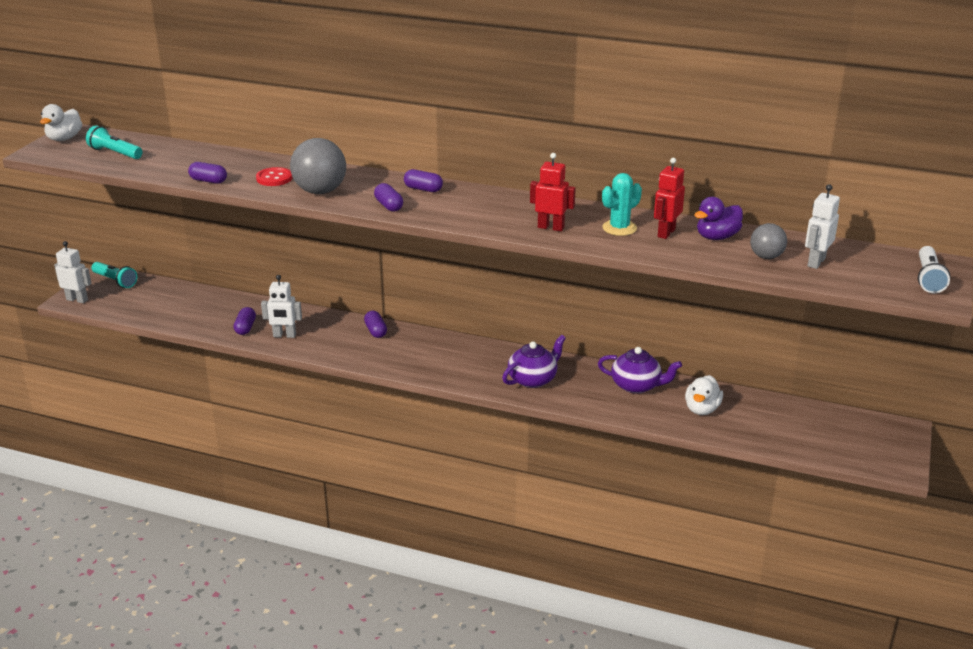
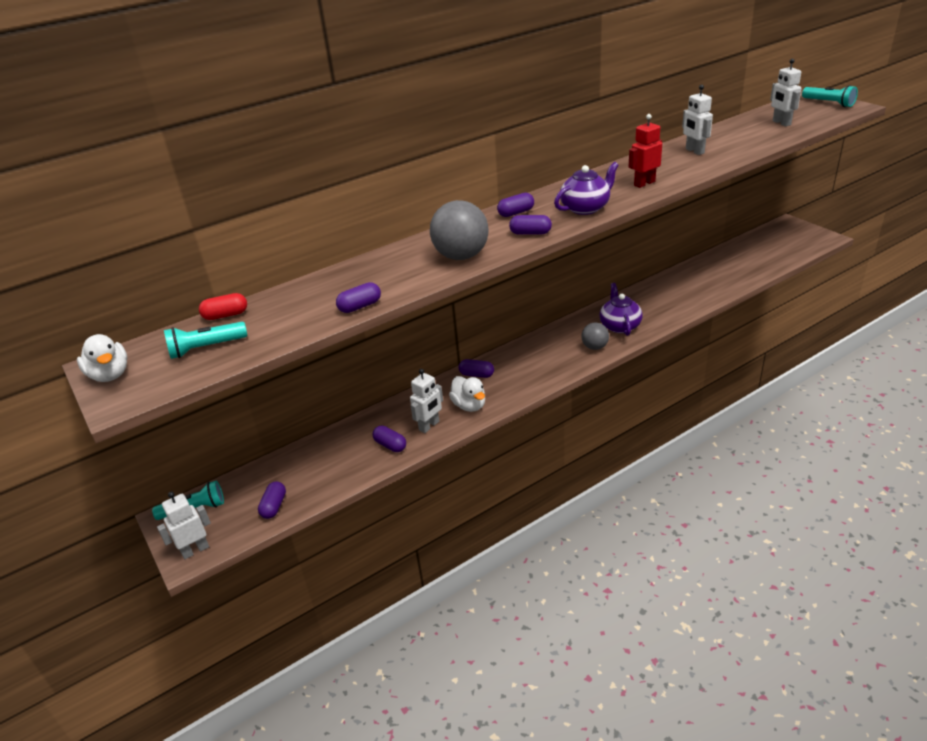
camera: 50 degrees left, 5 degrees up
red button [256,167,293,186] -> none
purple teapot [598,347,682,394] -> purple teapot moved to [554,162,619,215]
turquoise cactus [602,173,642,236] -> none
red robot [654,158,685,239] -> white robot [682,85,713,155]
white duck [685,375,723,415] -> white duck moved to [449,376,485,412]
purple duck [694,197,743,240] -> none
grey ball [750,223,787,259] -> grey ball moved to [581,323,609,350]
white flashlight [918,246,950,293] -> turquoise flashlight [802,85,858,107]
none -> red capsule [199,293,247,320]
none -> purple capsule [258,482,286,519]

